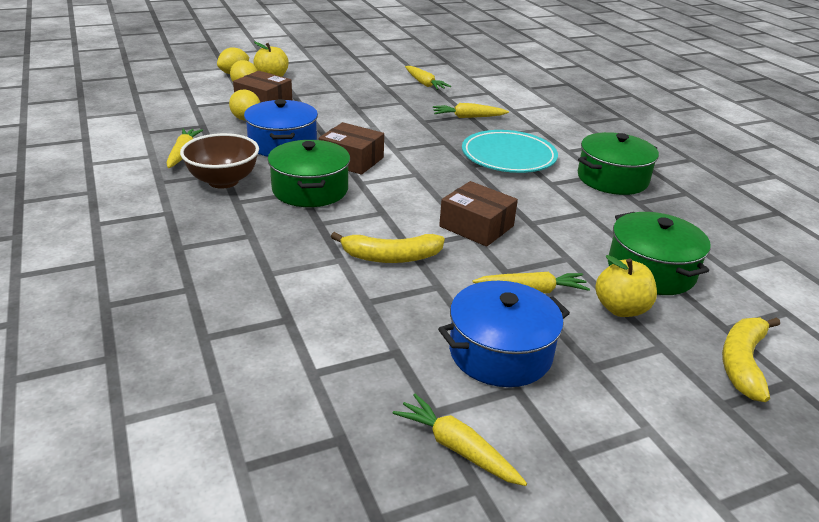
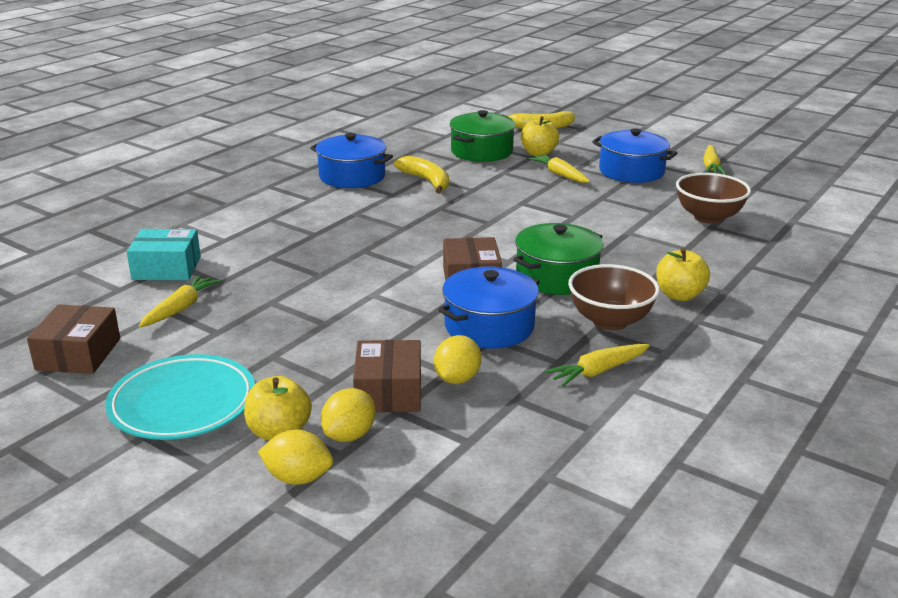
camera: 120 degrees left, 5 degrees down
yellow banana [331,232,445,263] -> yellow banana moved to [394,156,449,193]
yellow carrot [433,103,509,118] -> none
brown box [439,181,518,247] -> brown box moved to [27,304,120,374]
turquoise plate [462,130,558,173] -> turquoise plate moved to [105,354,255,440]
green pot [578,132,659,195] -> blue pot [310,133,393,188]
none -> turquoise box [127,229,201,280]
none -> yellow apple [656,248,710,301]
none -> brown bowl [676,173,751,224]

